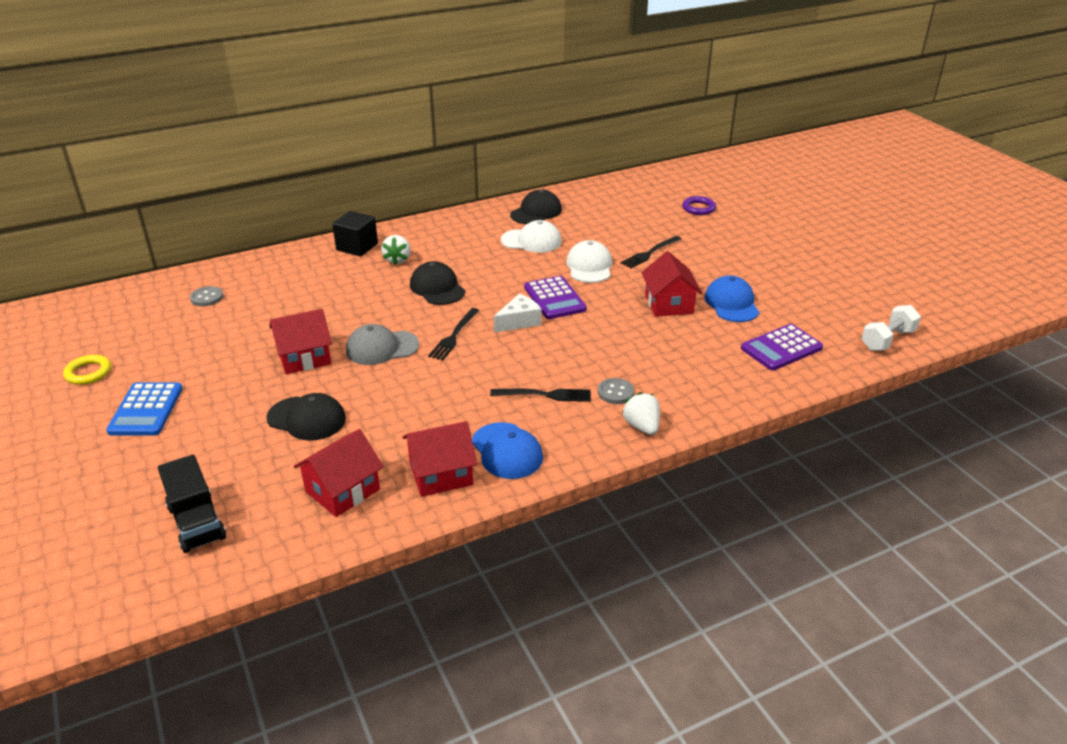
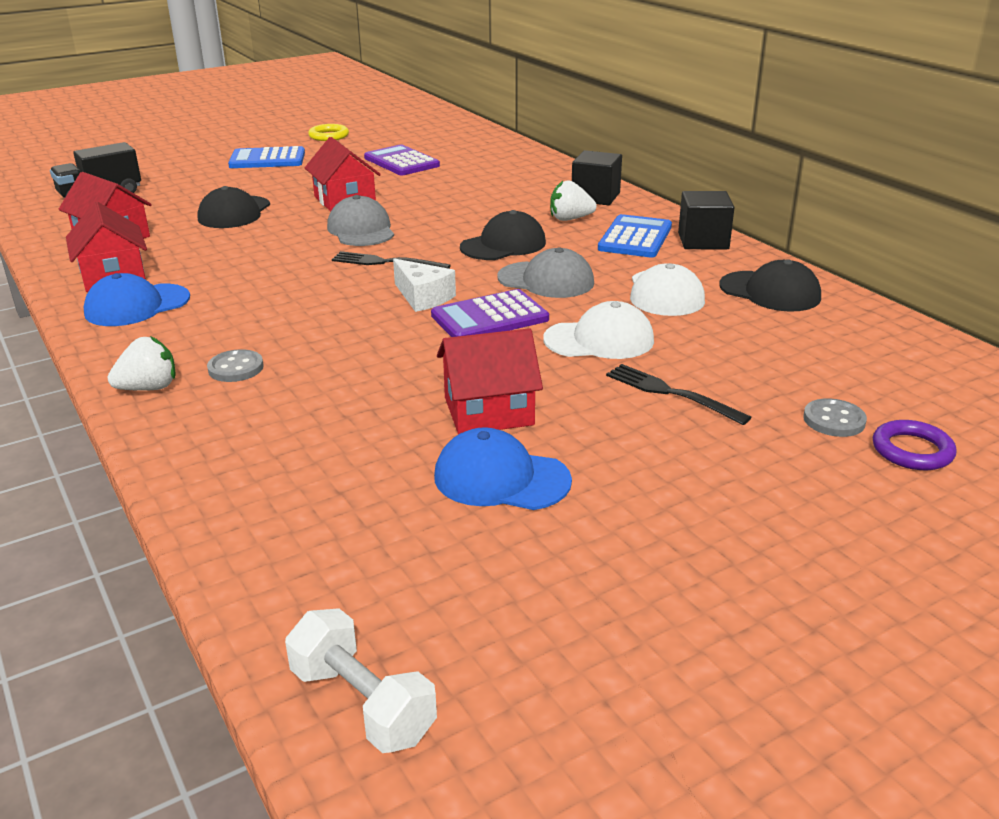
camera: 85 degrees right, 5 degrees down
grey button [190,286,223,306] -> grey button moved to [803,398,867,437]
black fork [490,389,591,402] -> none
blue cap [704,275,759,322] -> blue cap turned 150 degrees counterclockwise [434,427,572,510]
purple calculator [741,324,823,371] -> purple calculator moved to [364,144,440,175]
none -> grey cap [497,248,594,298]
none -> blue calculator [598,214,672,258]
none -> black cube [678,191,735,249]

